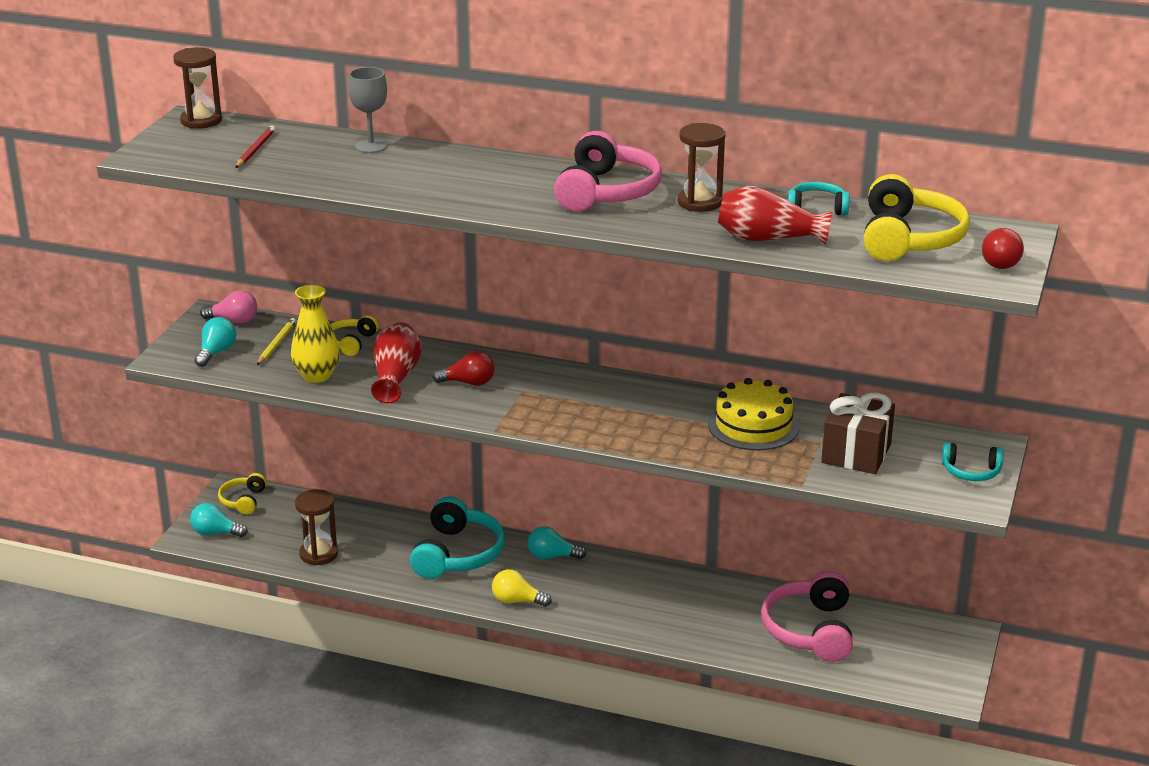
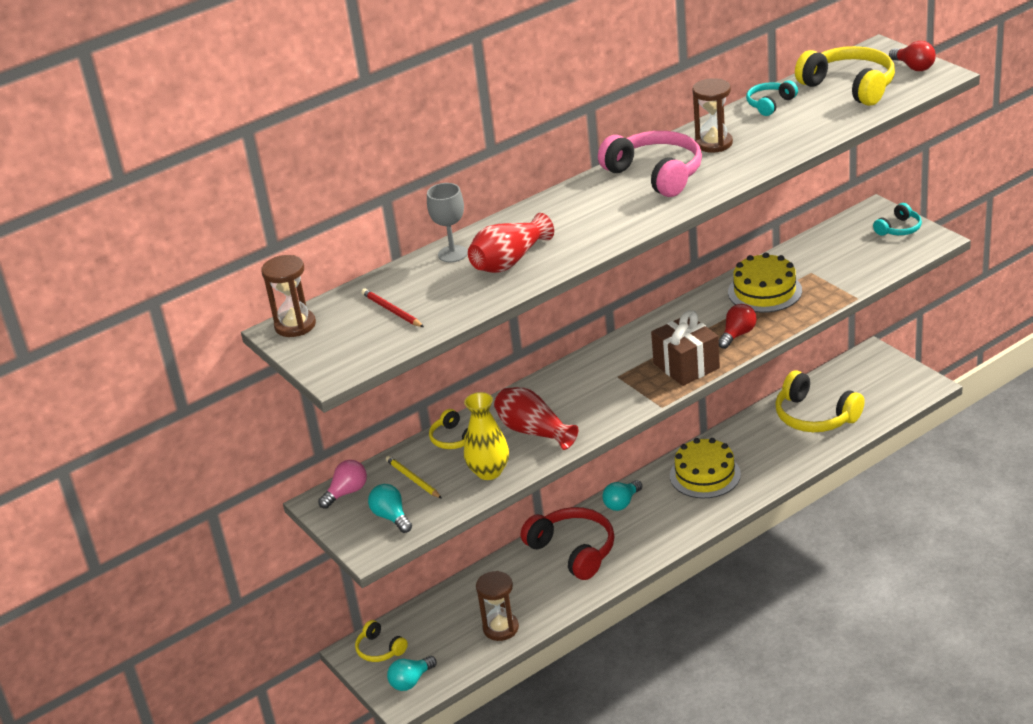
camera: 50 degrees left, 5 degrees up
turquoise headphones [410,497,505,579] -> red headphones [521,507,614,580]
red light bulb [432,351,495,386] -> red light bulb moved to [719,304,757,349]
yellow light bulb [492,569,552,607] -> none
red vase [718,186,832,245] -> red vase moved to [468,213,554,273]
pink headphones [761,571,853,662] -> yellow headphones [775,370,865,432]
brown gift [821,392,895,474] -> brown gift moved to [651,310,720,386]
none -> yellow cake [670,438,741,498]

